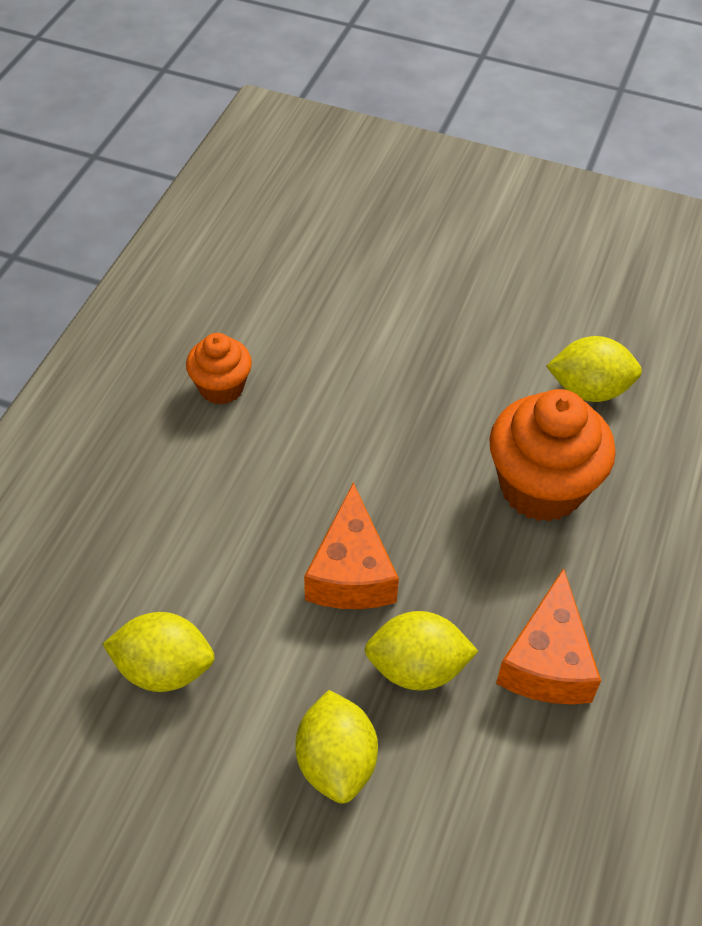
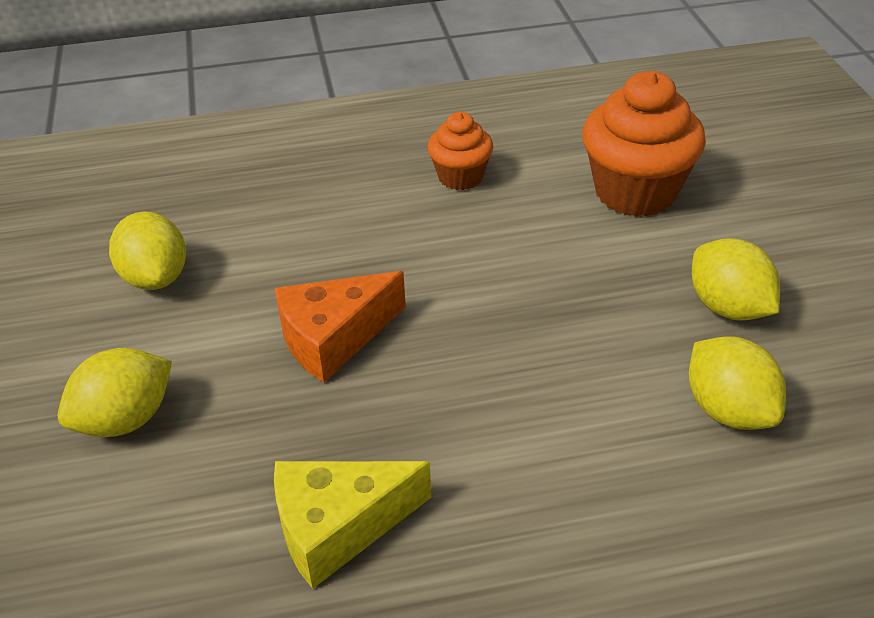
camera: 60 degrees right, 10 degrees down
yellow lemon [364,611,478,691] -> yellow lemon moved to [692,238,780,320]
orange cupcake [489,389,616,522] -> orange cupcake moved to [582,71,706,217]
orange cheese [496,568,601,704] -> yellow cheese [274,461,431,589]

